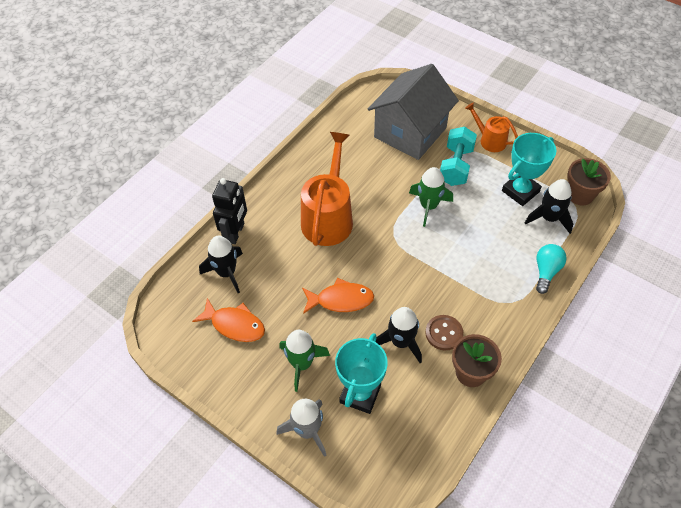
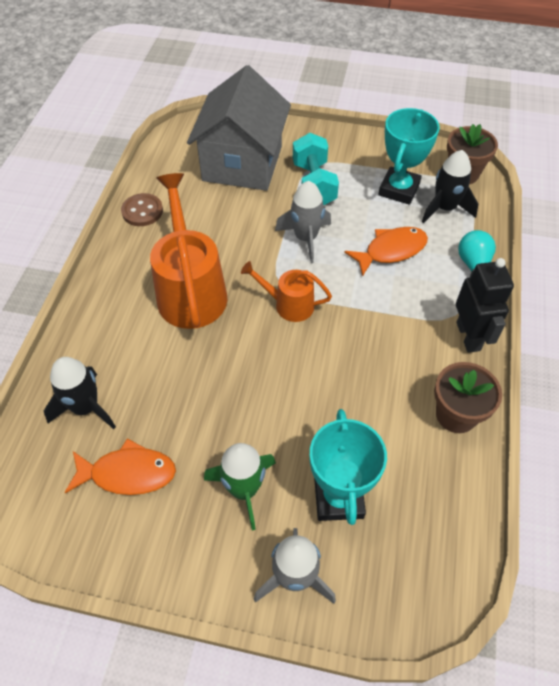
camera: 25 degrees left, 0 degrees up
black robot [212,178,247,244] -> black robot moved to [456,258,514,353]
orange fish [302,278,374,314] -> orange fish moved to [344,227,428,276]
black rocket [376,307,422,363] -> none
green rocket [409,167,453,227] -> grey rocket [275,181,331,263]
brown button [425,315,463,350] -> brown button moved to [121,193,163,226]
orange watering can [465,102,518,152] -> orange watering can moved to [241,261,332,322]

